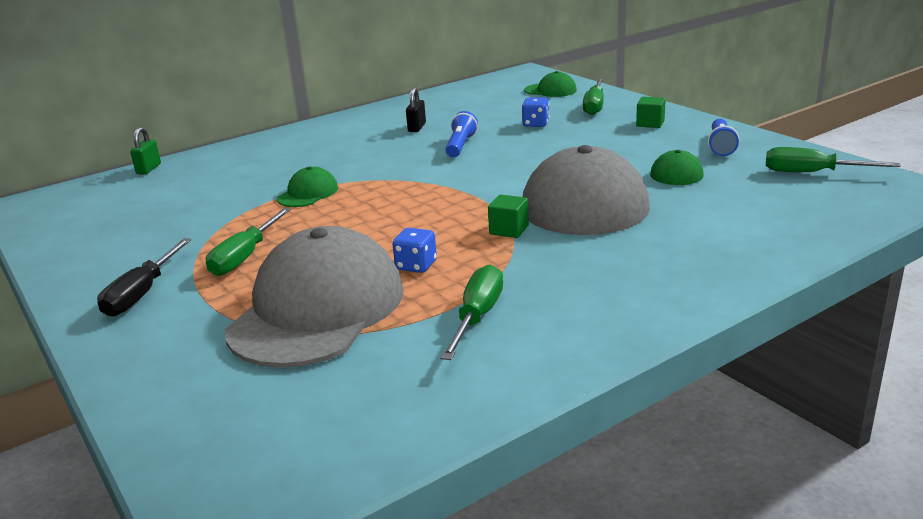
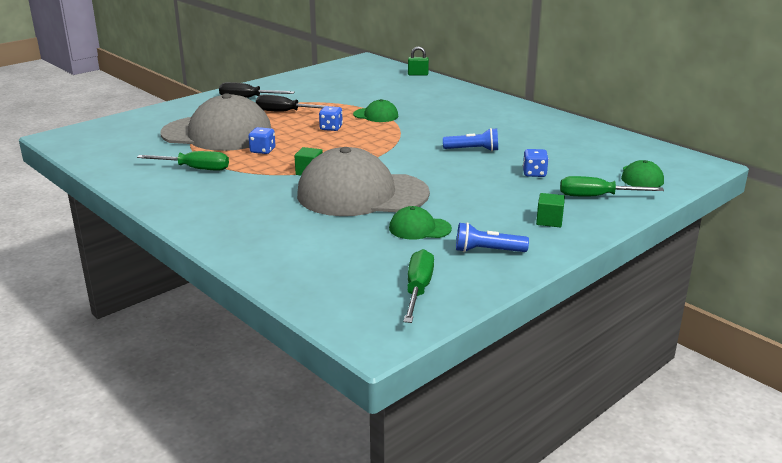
camera: 80 degrees right, 0 degrees up
green screwdriver [206,208,291,276] -> black screwdriver [256,95,333,112]
black padlock [406,87,426,132] -> none
none -> blue dice [319,106,343,131]

